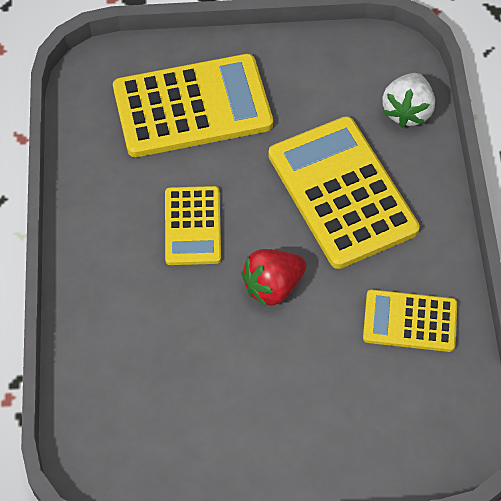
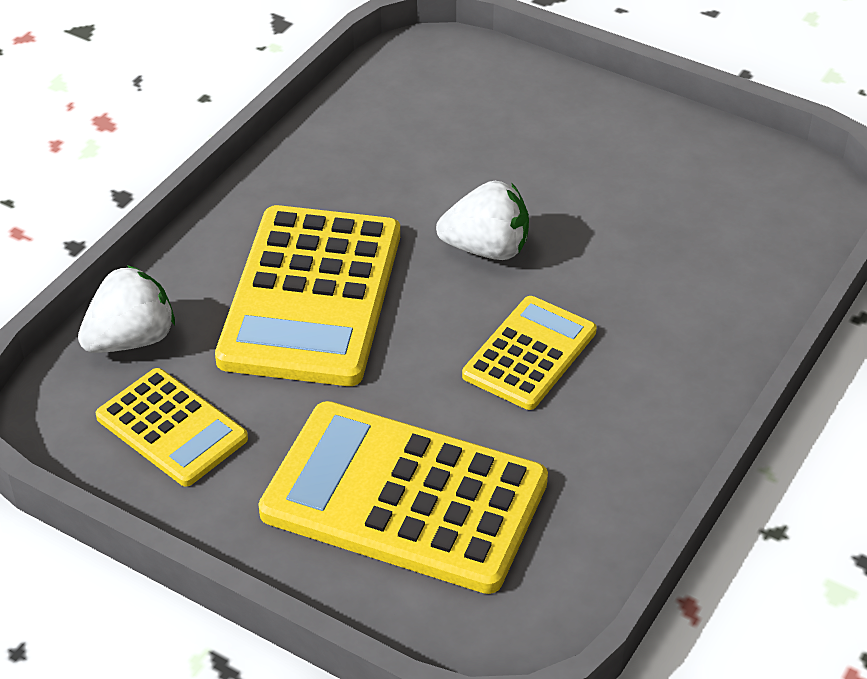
camera: 145 degrees left, 15 degrees down
red strawberry [242,249,306,307] -> white strawberry [436,181,529,260]
yellow calculator [363,290,457,352] -> yellow calculator moved to [96,368,248,487]

